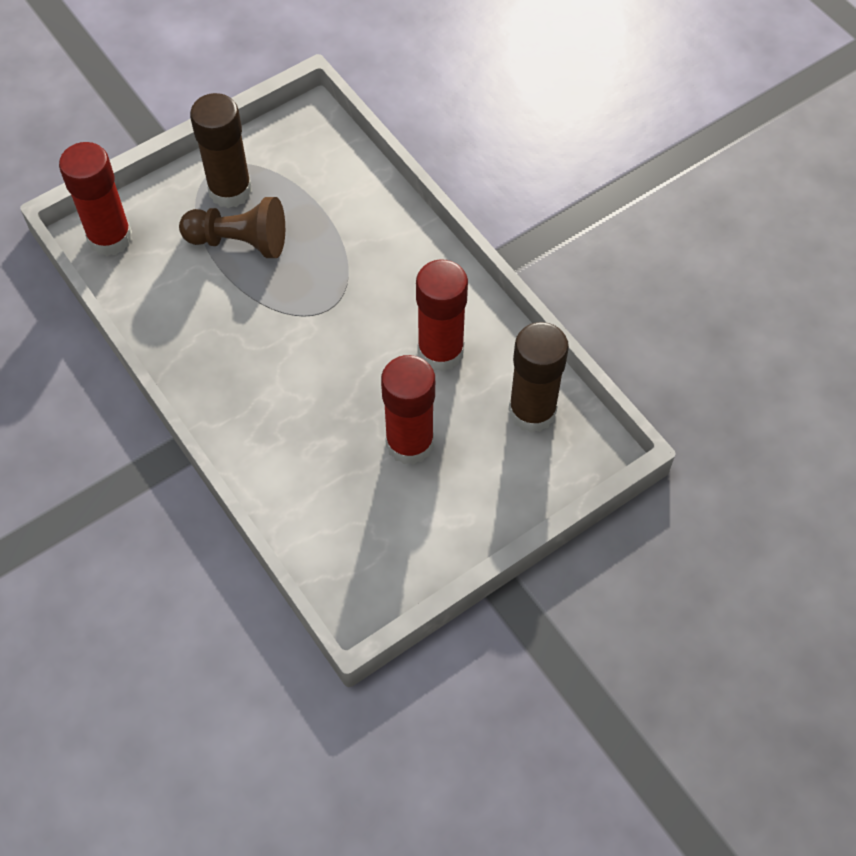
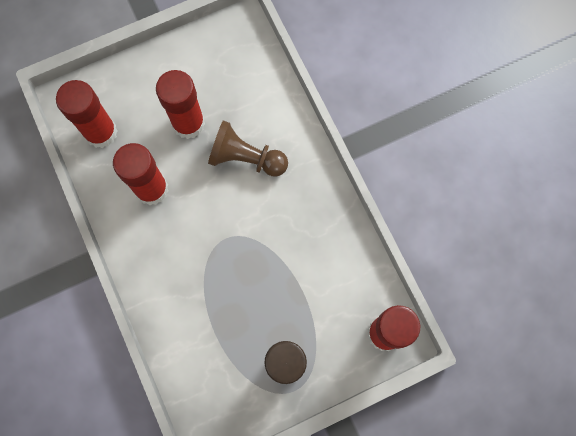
camera: 170 degrees left, 15 degrees up
brown pawn [179,197,285,258] -> brown pawn moved to [208,120,288,177]
brown glue stick [509,322,569,433] -> red glue stick [56,80,117,148]

